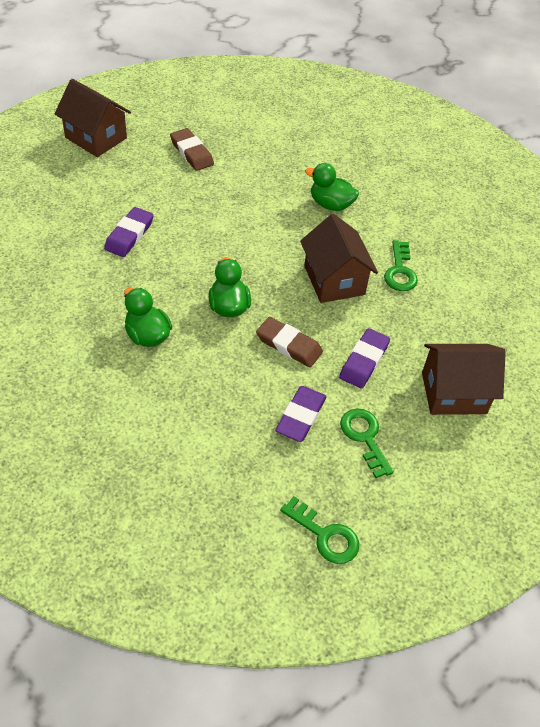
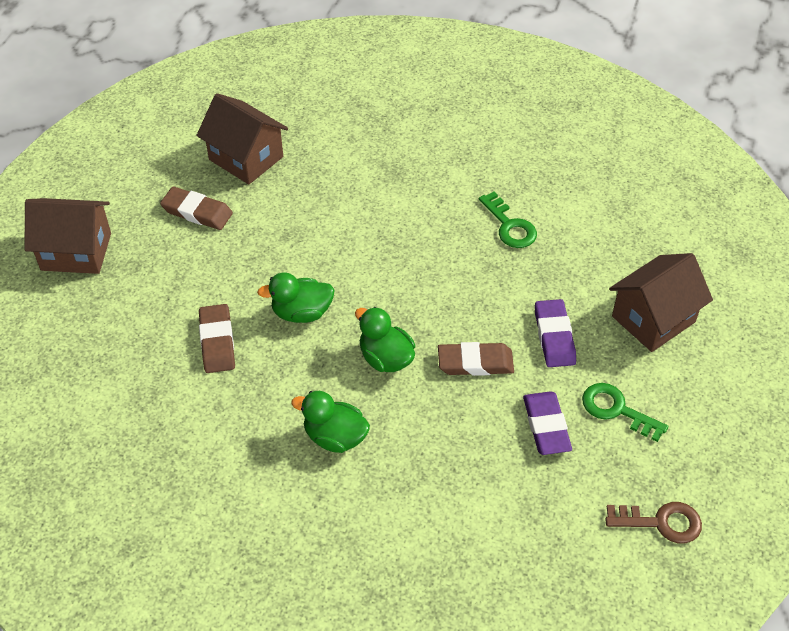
camera: 30 degrees left, 0 degrees up
purple eraser [104,207,154,257] -> brown eraser [199,304,235,373]
green key [280,496,359,564] -> brown key [605,502,702,543]
brown house [300,214,378,303] -> brown house moved to [197,93,288,184]
green duck [305,163,359,211] -> green duck moved to [257,272,335,323]

